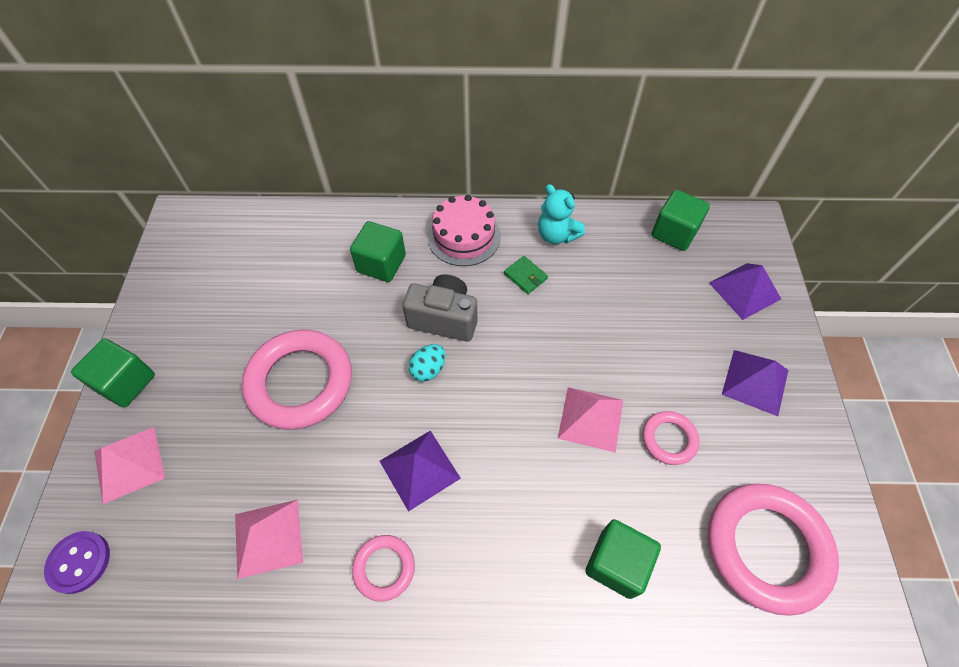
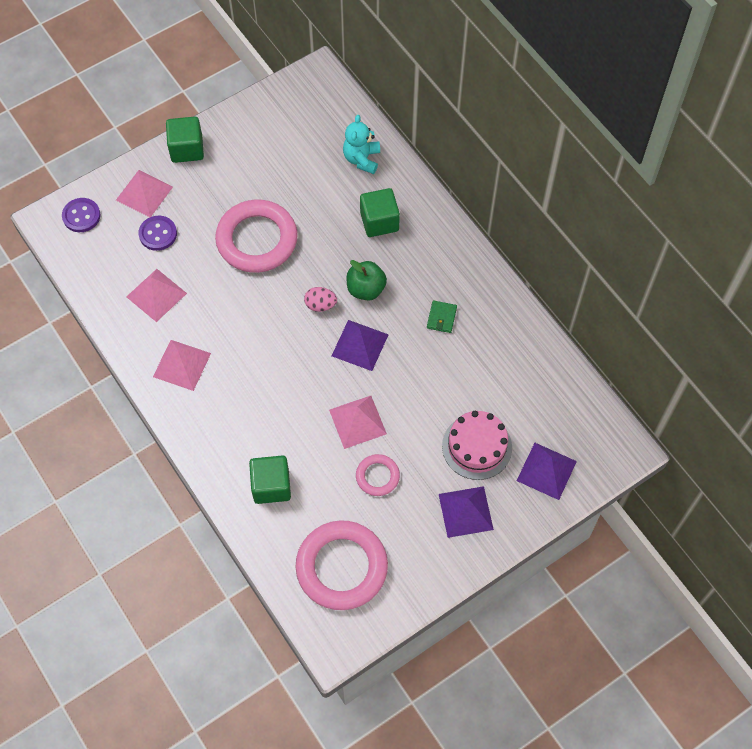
camera: 55 degrees right, 5 degrees up
pink ring [352,535,415,602] -> pink pyramid [153,340,211,391]
purple pyramid [380,431,461,512] -> purple pyramid moved to [332,320,389,371]
grey camera [402,274,477,342] -> green apple [347,260,387,300]
turquoise egg [408,344,445,382] -> pink egg [304,287,337,312]
pink cake [427,195,501,266] -> pink cake moved to [442,411,512,480]
turquoise teddy bear [538,184,585,244] -> turquoise teddy bear moved to [343,115,380,174]
green cube [651,190,710,251] -> none
none -> purple button [138,216,177,251]

